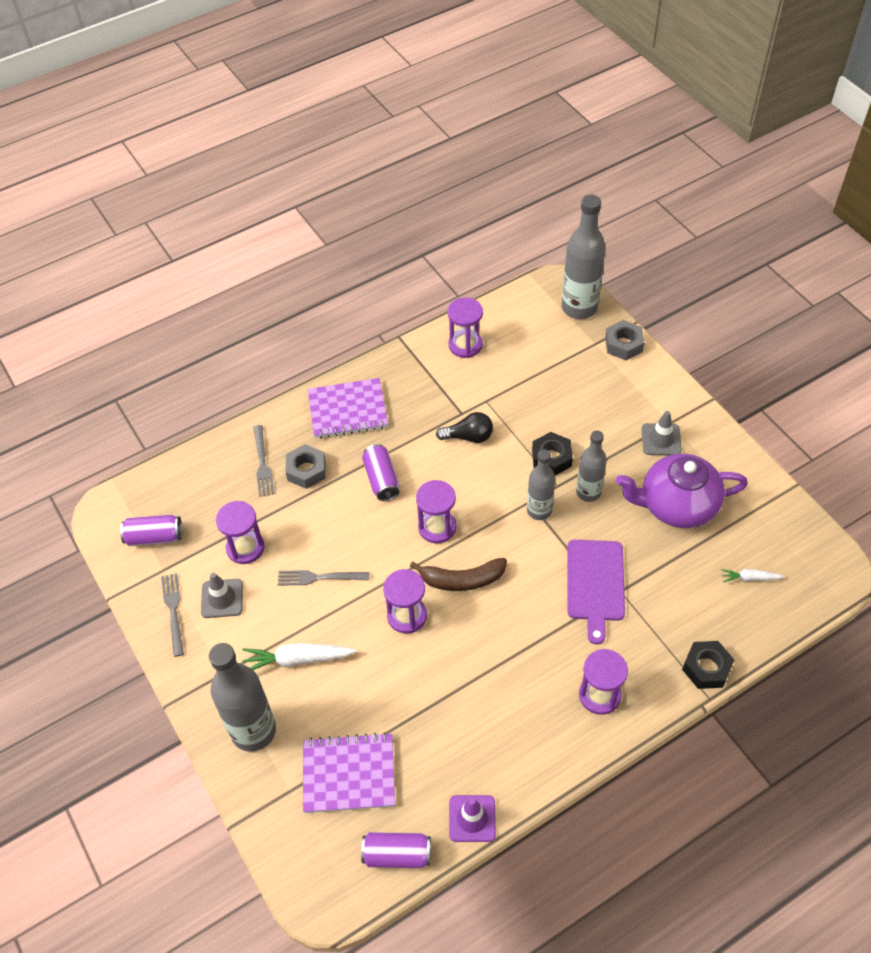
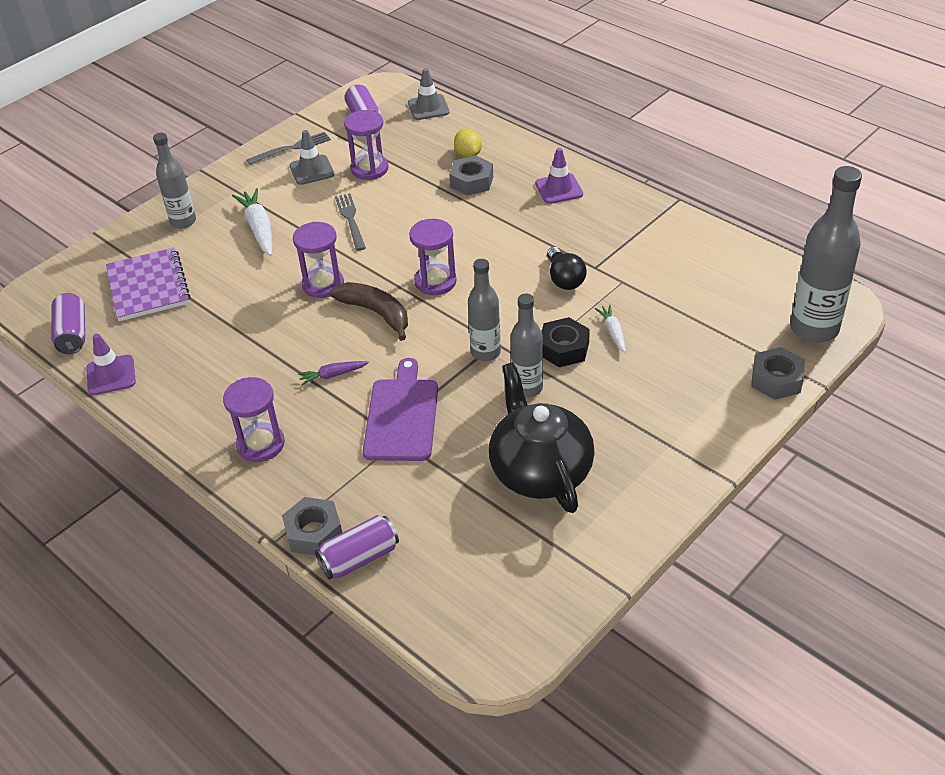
camera: 75 degrees right, 10 degrees down
grey bottle [209,643,276,752] -> grey bottle [153,133,196,229], size x0.61
grey fork [253,425,274,497] -> yellow lemon [454,129,482,158]
purple notebook [307,378,388,439] -> purple traffic cone [535,148,583,204]
purple can [362,444,400,501] -> purple can moved to [315,515,399,580]
brown banana [410,558,507,591] -> brown banana turned 150 degrees clockwise [330,282,408,341]
purple hourglass [448,297,483,358] -> none
purple cutting board [567,540,625,645] -> purple cutting board turned 105 degrees clockwise [363,358,438,461]
purple teapot [616,454,748,528] -> black teapot [489,362,595,513]
grey traffic cone [642,411,682,455] -> grey traffic cone moved to [408,68,449,120]
black nut [682,641,734,689] -> grey nut [282,497,342,556]
white carrot [721,569,785,583] -> white carrot moved to [595,305,626,352]
none -> purple carrot [298,361,369,385]

